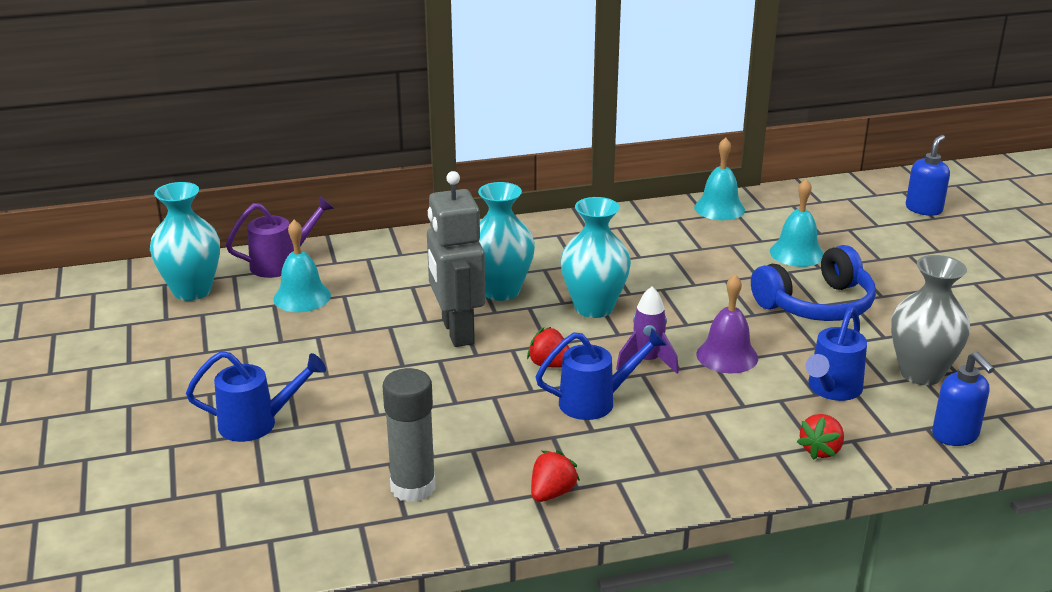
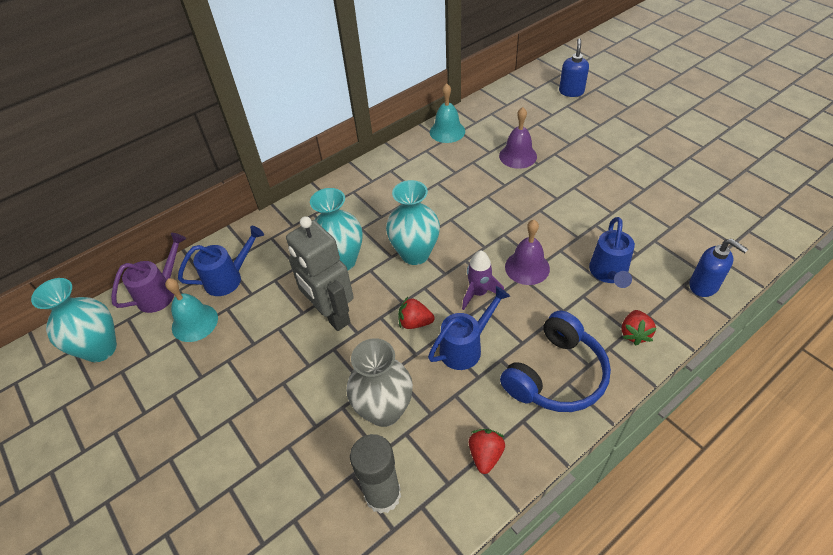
camera: 20 degrees left, 20 degrees up
blue watering can [186,351,326,442] -> blue watering can moved to [178,226,264,296]
blue headphones [751,245,876,321] -> blue headphones moved to [500,311,611,412]
turquoise bell [770,179,824,267] -> purple bell [499,107,537,169]
grey vase [891,255,971,385] -> grey vase moved to [346,338,413,427]

